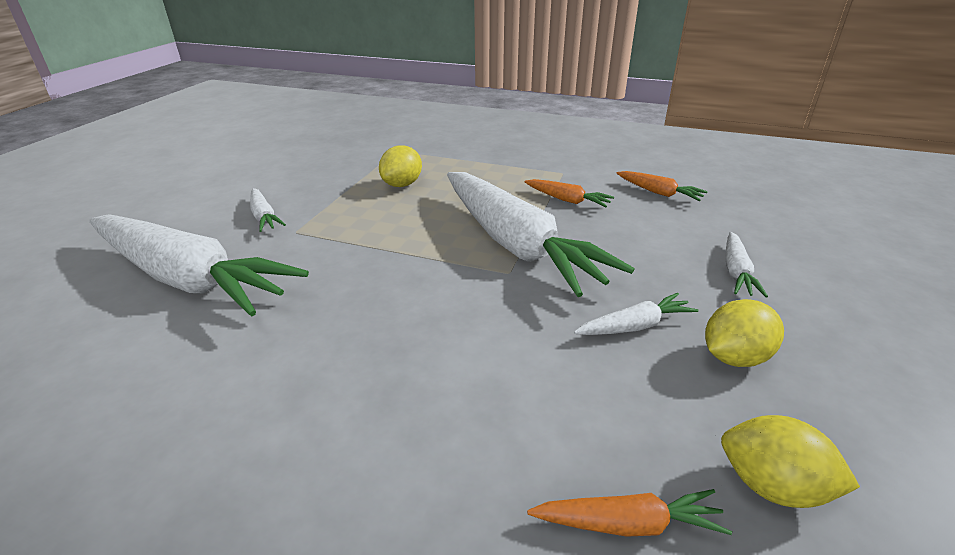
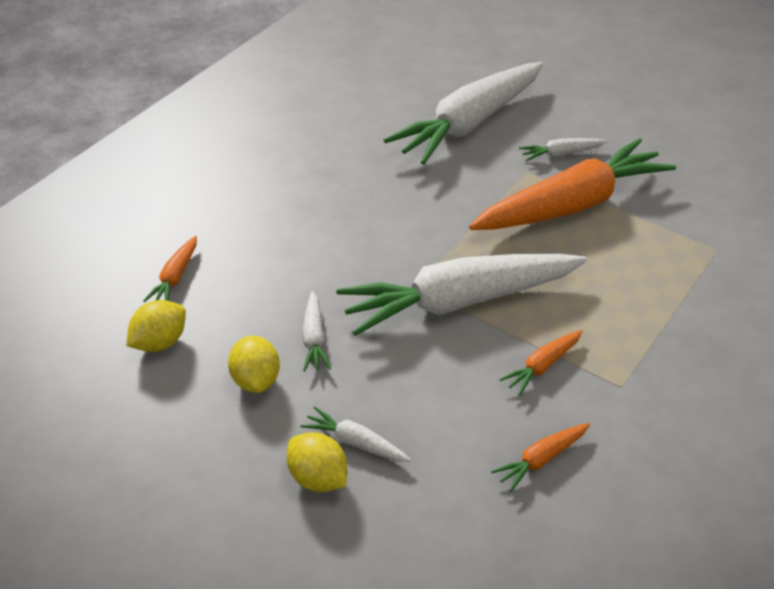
camera: 105 degrees right, 10 degrees up
yellow lemon [379,145,422,187] -> yellow lemon moved to [287,432,347,492]
none -> orange carrot [469,138,676,230]

